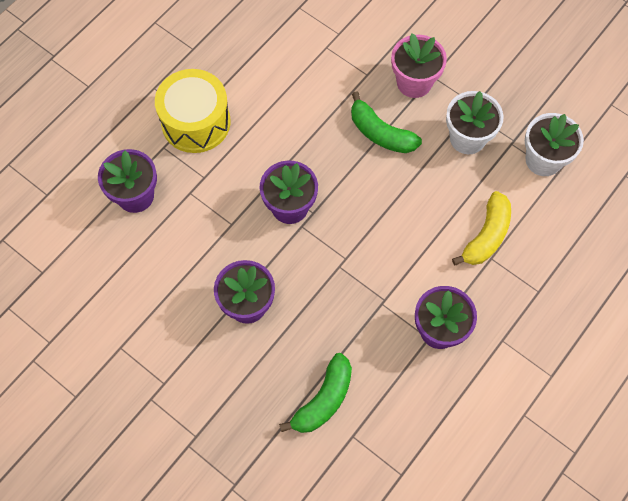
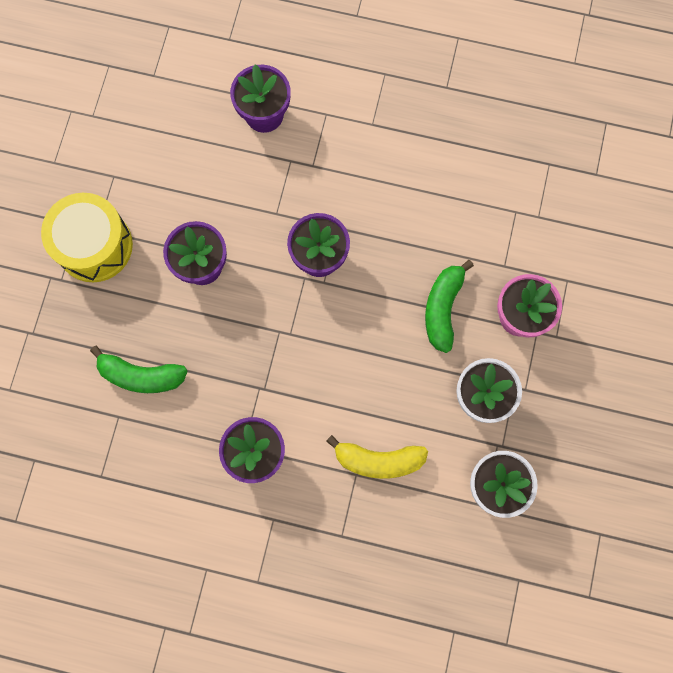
camera: 65 degrees right, 10 degrees up
yellow drum [155,69,231,153] -> yellow drum moved to [41,193,133,282]

